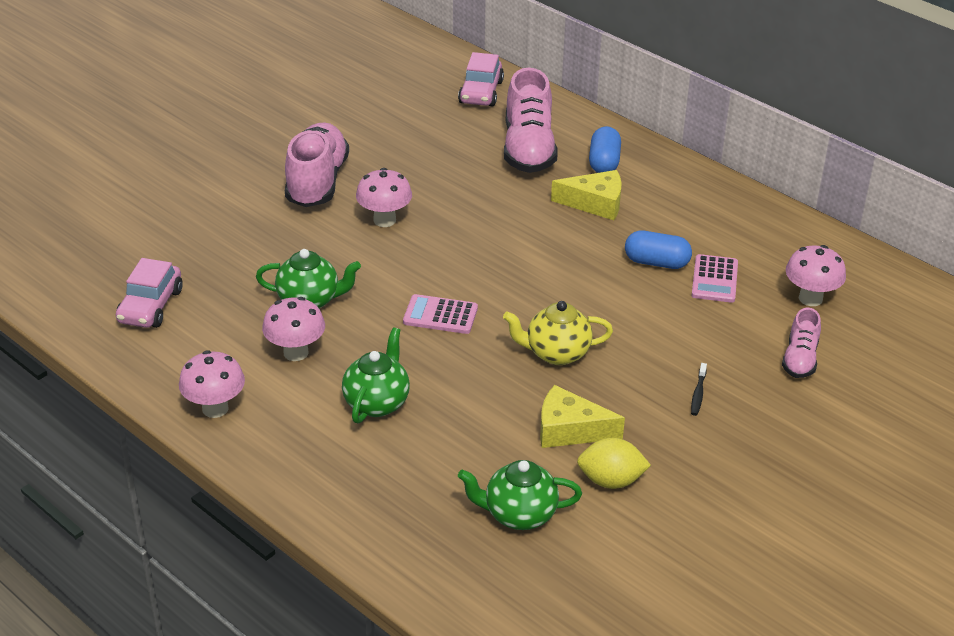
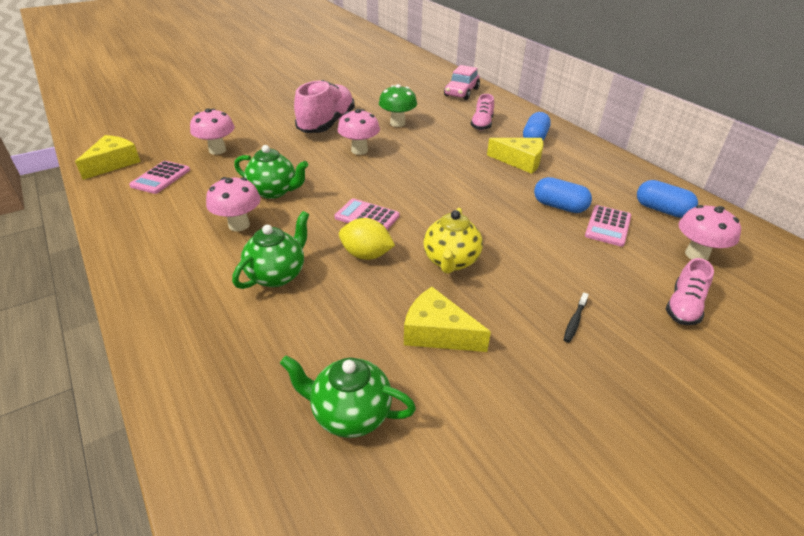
camera: 15 degrees right, 0 degrees up
pink car [116,258,183,328] -> pink calculator [129,161,190,194]
pink mushroom [179,350,245,418] -> pink mushroom moved to [190,108,235,155]
yellow teapot [503,301,613,365] -> yellow teapot turned 90 degrees counterclockwise [423,208,483,274]
pink shoe [504,68,557,173] -> pink shoe [470,94,494,130], size x0.54
yellow lemon [577,438,651,489] -> yellow lemon moved to [339,218,395,260]
none -> yellow cheese [75,135,141,180]
none -> green mushroom [379,84,417,127]
none -> blue capsule [637,180,698,218]

